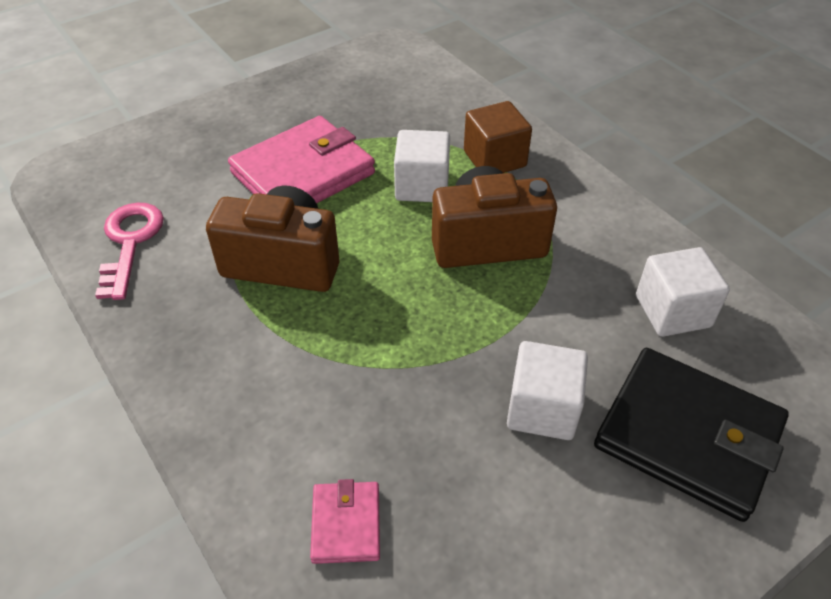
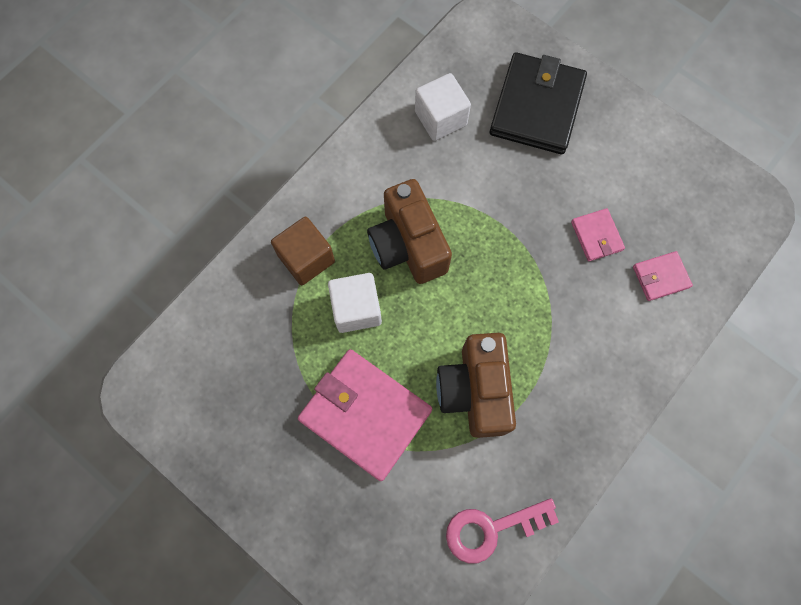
camera: 105 degrees left, 25 degrees up
white cube [507,341,588,440] -> none
none -> pink wallet [571,208,625,261]

